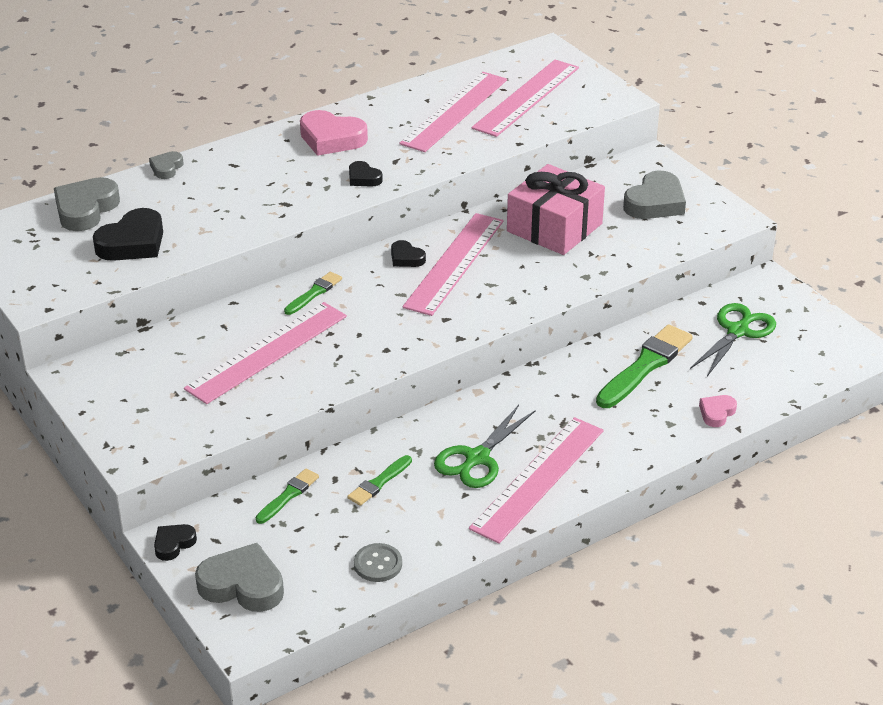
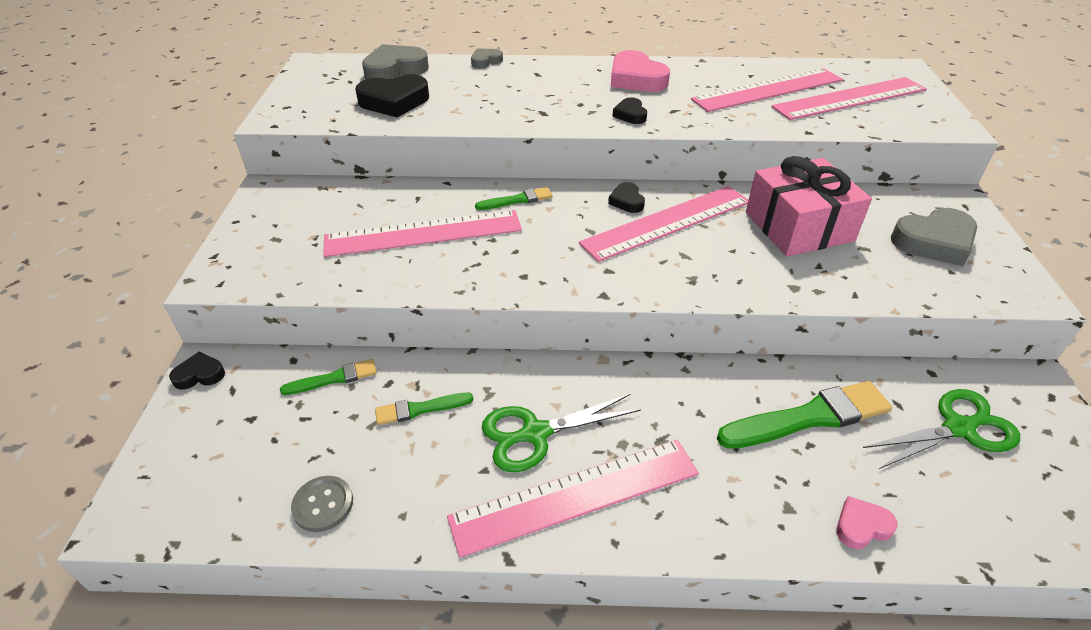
camera: 35 degrees right, 5 degrees up
grey heart [195,543,284,612] -> none

